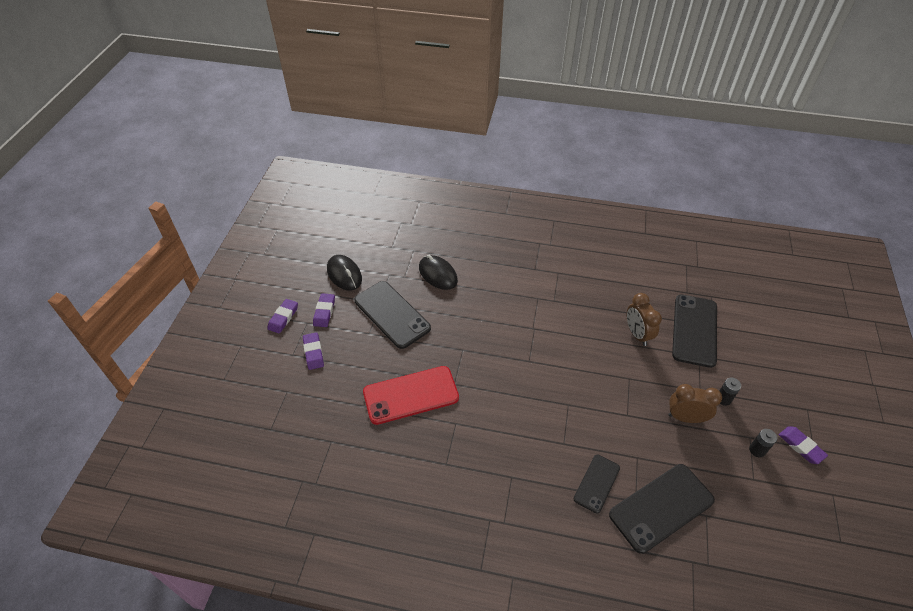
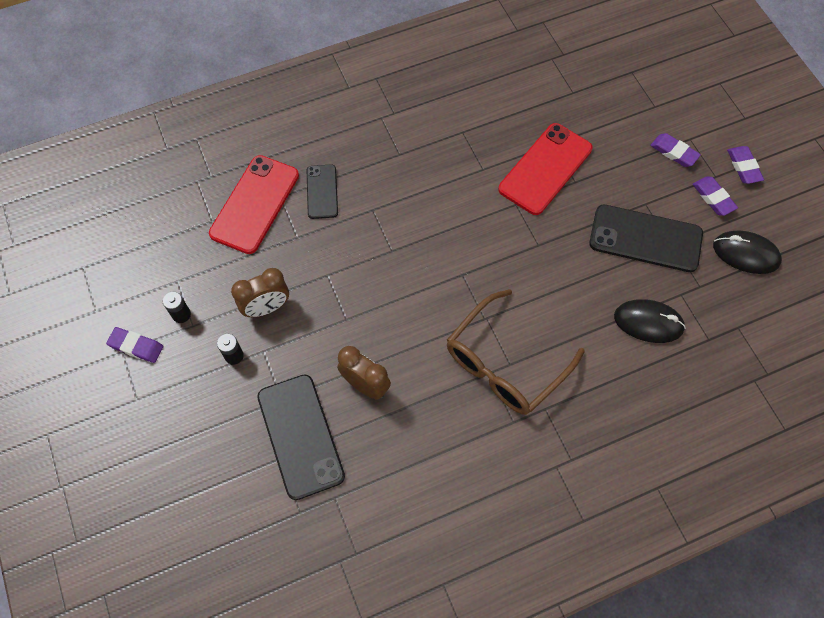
camera: 145 degrees right, 15 degrees up
black phone [609,464,715,554] -> red phone [209,155,299,254]
none -> brown glasses [447,289,585,415]

